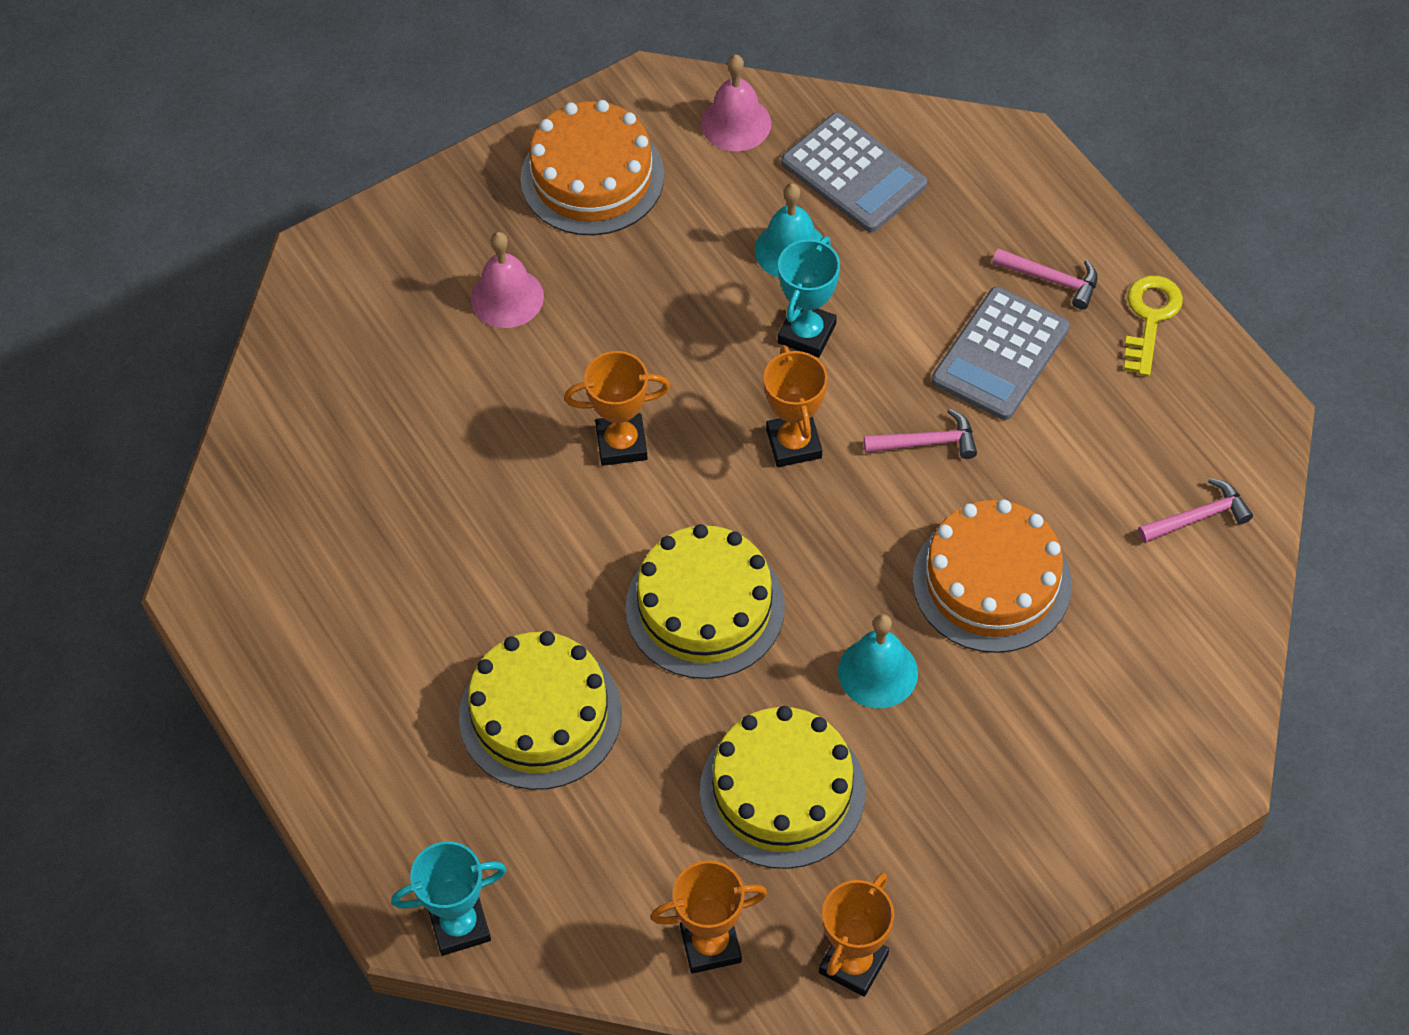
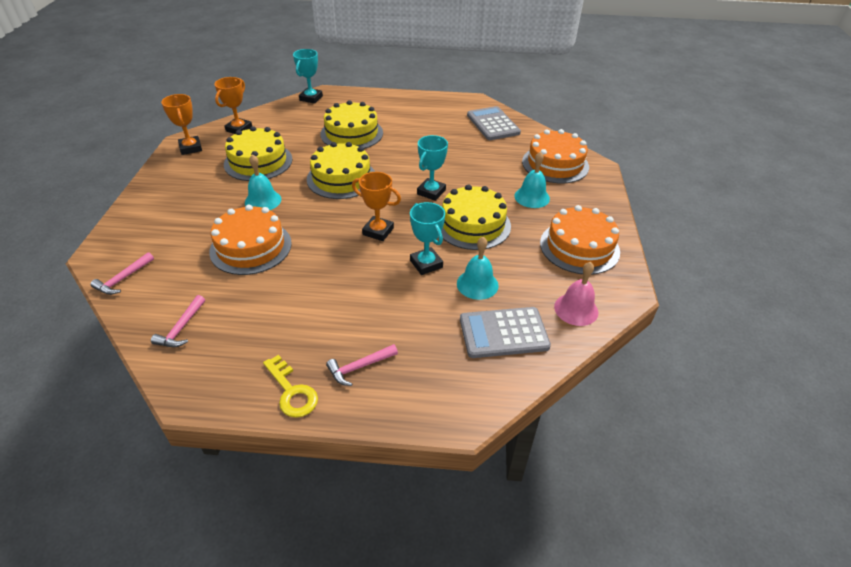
camera: 125 degrees right, 15 degrees down
pink bell [471,232,544,328] -> turquoise bell [514,151,550,208]
orange trophy [564,351,670,466] -> turquoise trophy [417,135,448,201]
pink hammer [864,409,977,459] -> pink hammer moved to [90,252,154,295]
grey calculator [932,287,1070,420] -> grey calculator moved to [467,106,521,140]
none -> yellow cake [441,184,511,250]
none -> orange cake [522,129,589,183]

